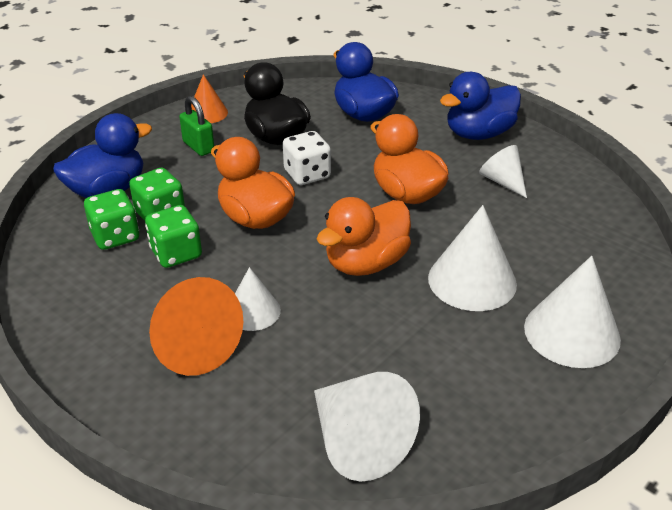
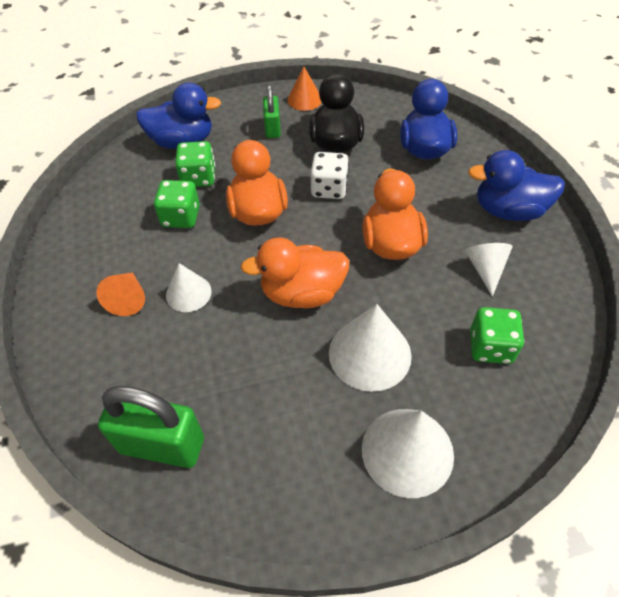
camera: 35 degrees right, 15 degrees up
green dice [84,189,139,250] -> green dice moved to [470,307,524,364]
orange cone [149,277,243,376] -> orange cone [97,272,145,316], size x0.60
white cone [314,372,420,481] -> green padlock [98,386,204,468]

